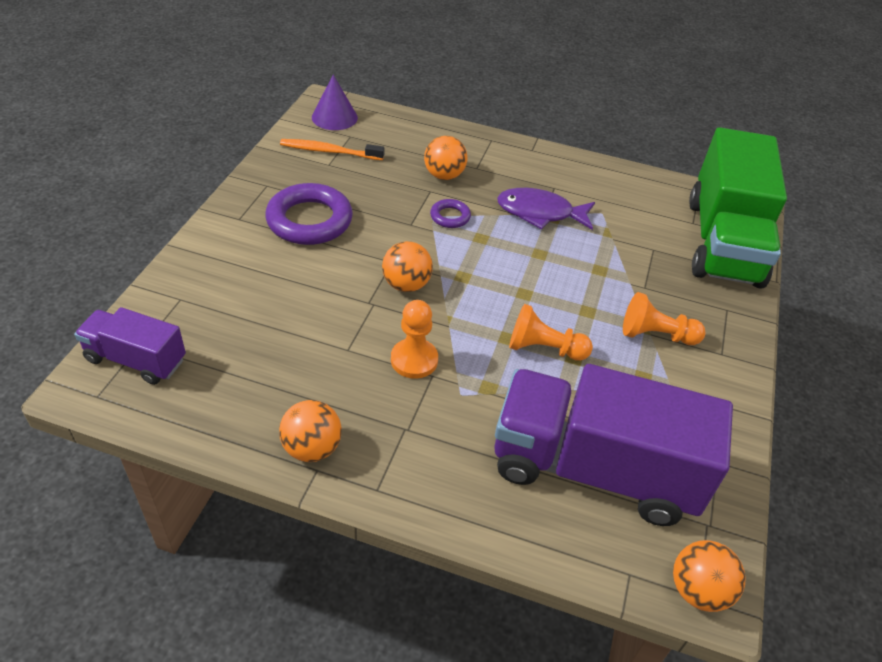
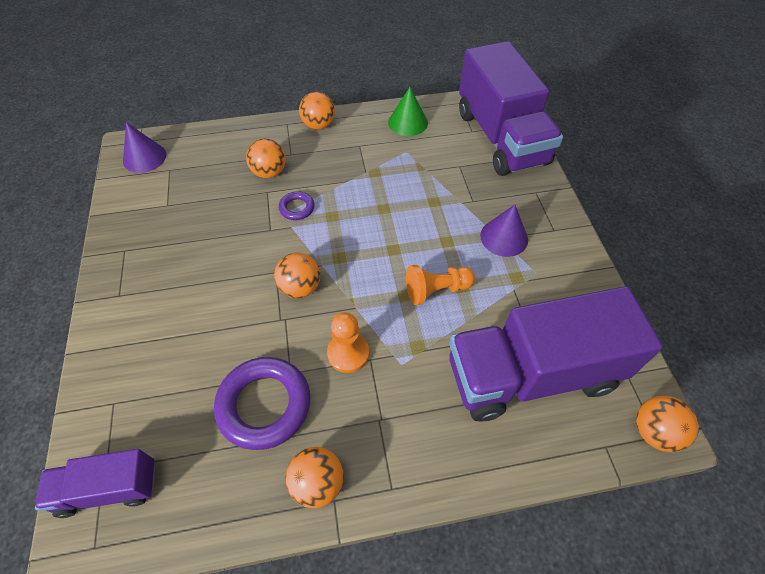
camera: 25 degrees left, 10 degrees up
purple ring [265,183,353,245] -> purple ring moved to [214,357,310,450]
orange toothbrush [280,139,384,160] -> none
purple fish [497,188,595,230] -> none
orange pawn [623,292,705,345] -> purple cone [480,205,528,257]
green truck [689,127,787,289] -> purple truck [459,41,563,176]
none -> orange ball [299,92,335,130]
none -> green cone [388,87,428,136]

